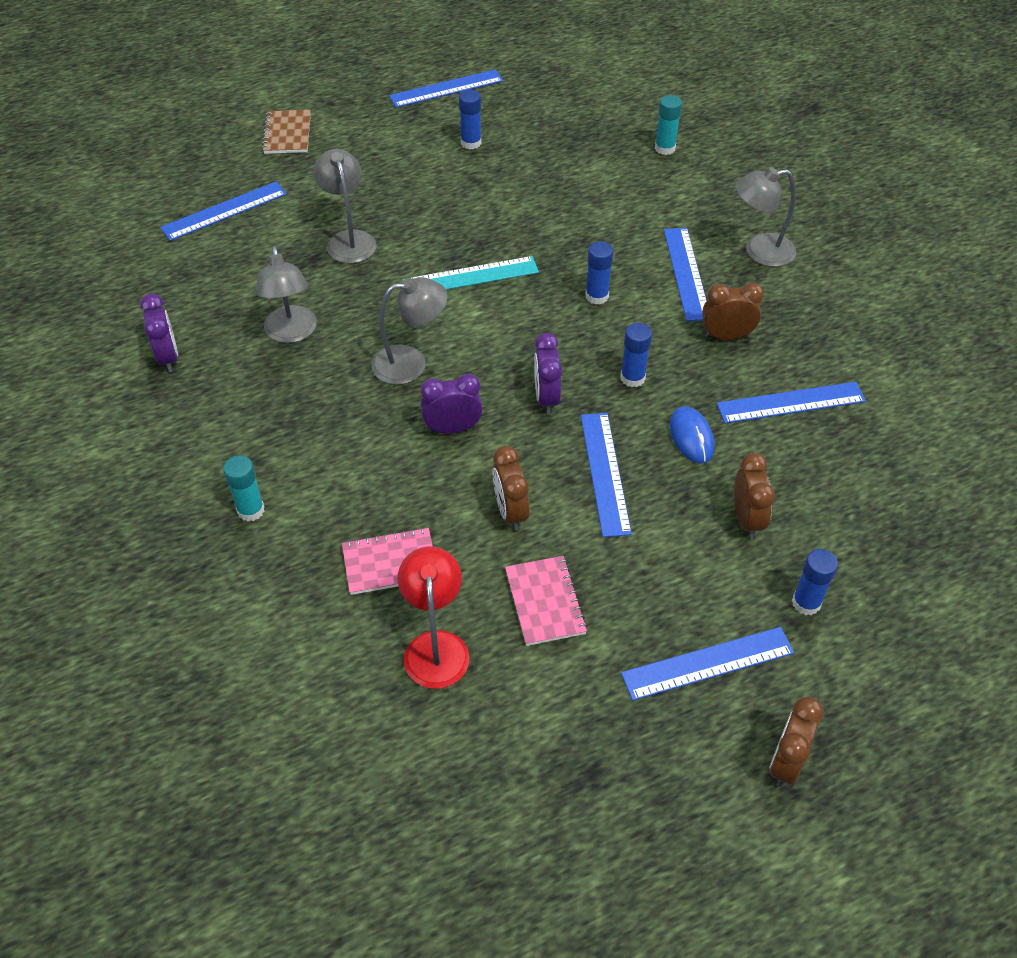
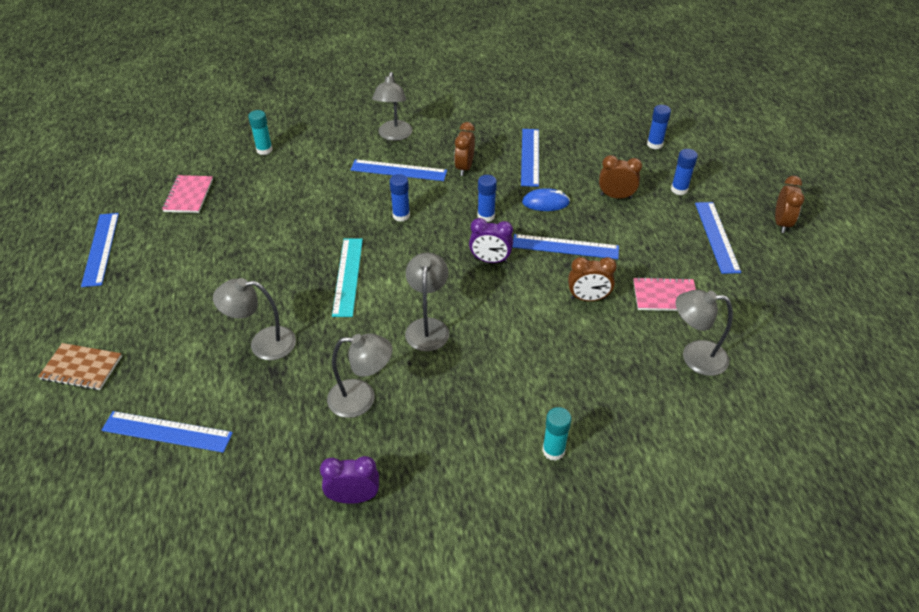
camera: 75 degrees left, 5 degrees down
blue ruler [160,182,287,241] -> blue ruler turned 60 degrees counterclockwise [102,411,233,453]
pink notebook [342,527,433,595] -> pink notebook moved to [162,175,213,213]
red lamp [397,546,470,689] -> grey lamp [675,290,733,376]
purple clock [421,374,483,434] -> none
blue glue stick [459,90,481,150] -> blue glue stick moved to [647,105,671,149]
brown clock [769,697,824,787] -> brown clock turned 120 degrees counterclockwise [775,176,804,233]

